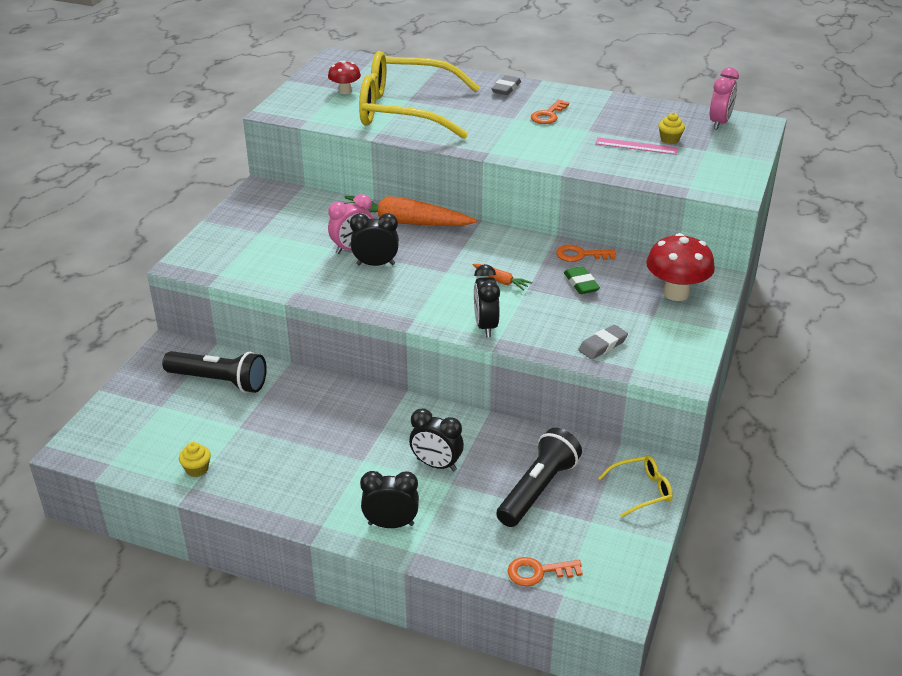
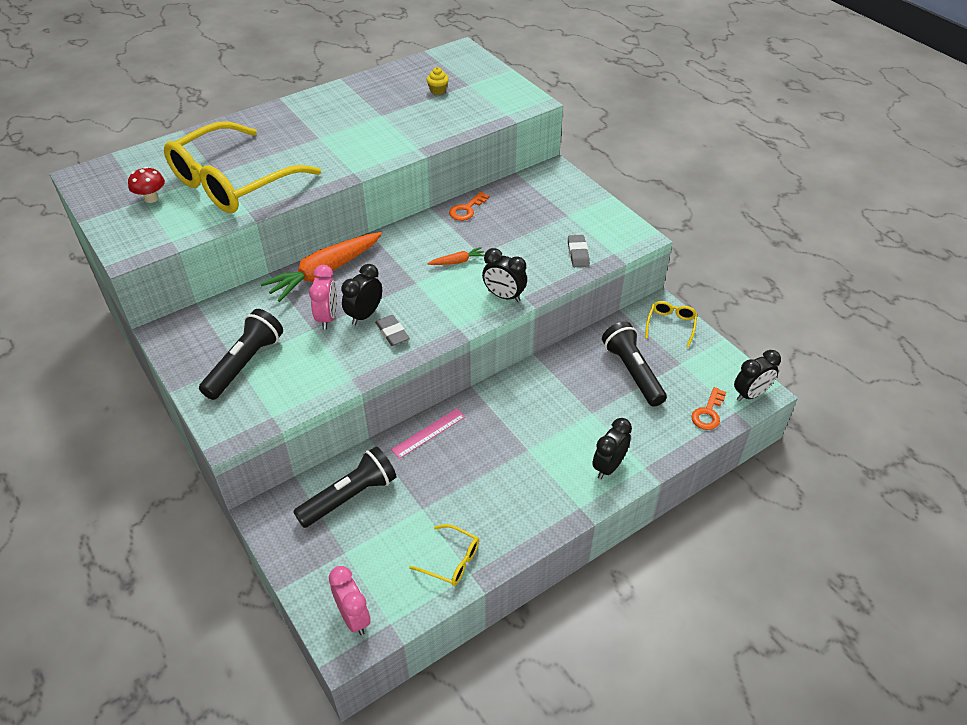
camera: 55 degrees left, 10 degrees up
yellow cupcake [179,442,211,477] -> yellow glasses [409,524,479,586]
black clock [409,408,464,471] -> black clock moved to [734,350,781,402]
grey eraser [491,75,521,95] -> grey eraser moved to [375,315,410,346]
orange key [531,100,569,124] -> none
green eraser [564,266,600,294] -> none
pink ruler [595,137,678,155] -> pink ruler moved to [391,409,465,459]
red mushroom [646,233,715,301] -> none
pink clock [710,67,739,130] -> pink clock moved to [329,566,371,635]
none -> black flashlight [199,309,283,400]

